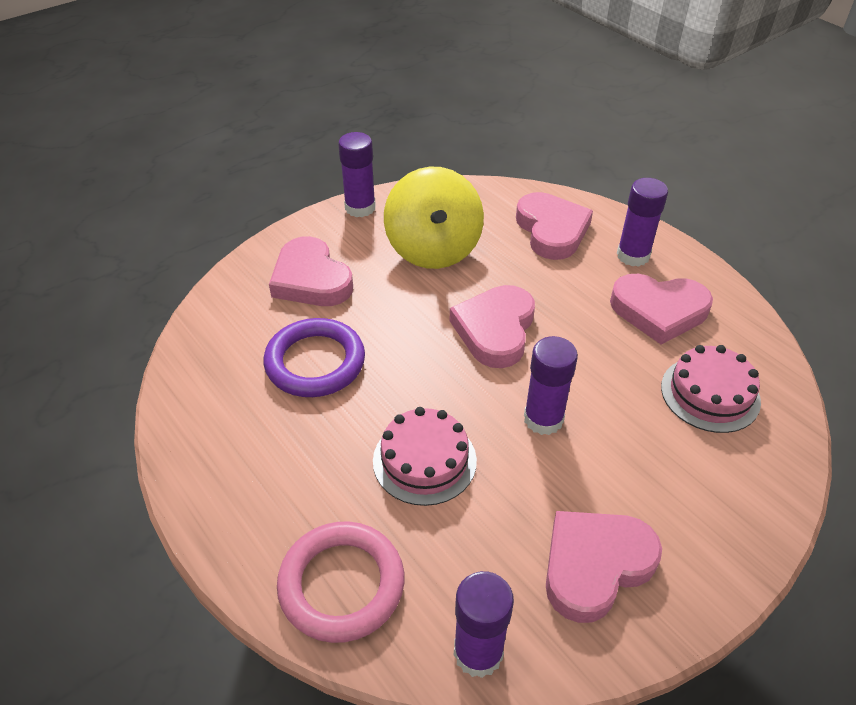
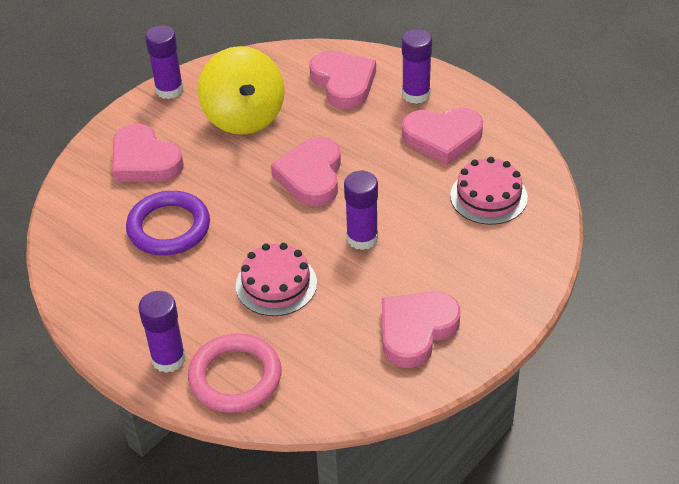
camera: 10 degrees left, 0 degrees up
purple glue stick [454,571,514,678] -> purple glue stick moved to [138,291,186,373]

